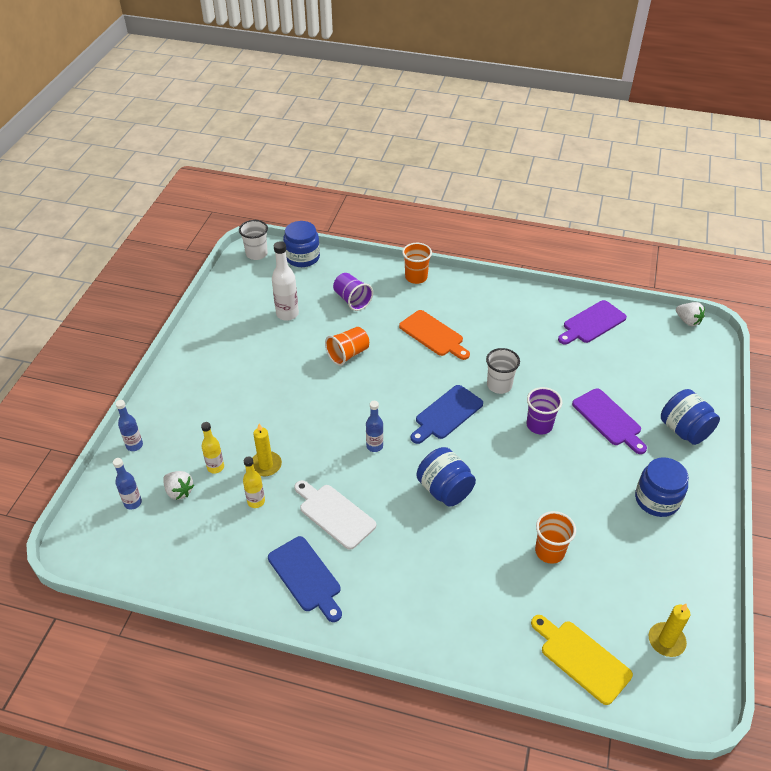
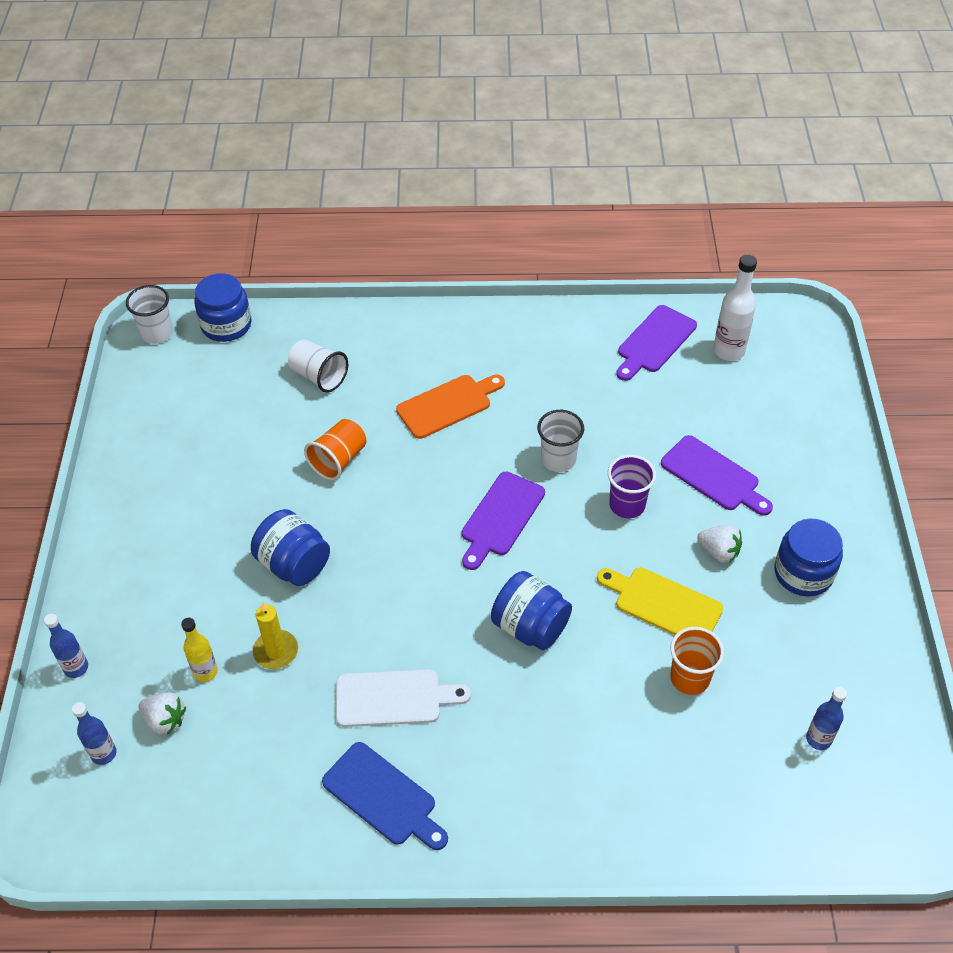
camera: 15 degrees left, 5 degrees up
yellow bottle [243,456,265,508] -> none
white bottle [272,241,299,321] -> white bottle moved to [713,255,757,361]
white cutting board [294,480,376,550] -> white cutting board turned 150 degrees clockwise [336,669,471,727]
purple cup [333,273,373,311] -> white cup [288,339,348,393]
blue bottle [366,401,383,452] -> blue bottle moved to [806,687,847,750]
orange cutting board [399,310,470,360] -> orange cutting board turned 60 degrees counterclockwise [396,375,505,439]
orange cup [402,243,432,284] -> none
blue cutting board [411,385,483,444] -> purple cutting board [462,472,545,570]
yellow cutting board [531,615,633,705] -> yellow cutting board moved to [597,568,723,635]
yellow candle [649,604,690,657] -> none
blue jar [661,389,720,445] -> blue jar moved to [251,509,330,586]
white strawberry [676,302,705,326] -> white strawberry moved to [697,525,742,563]

